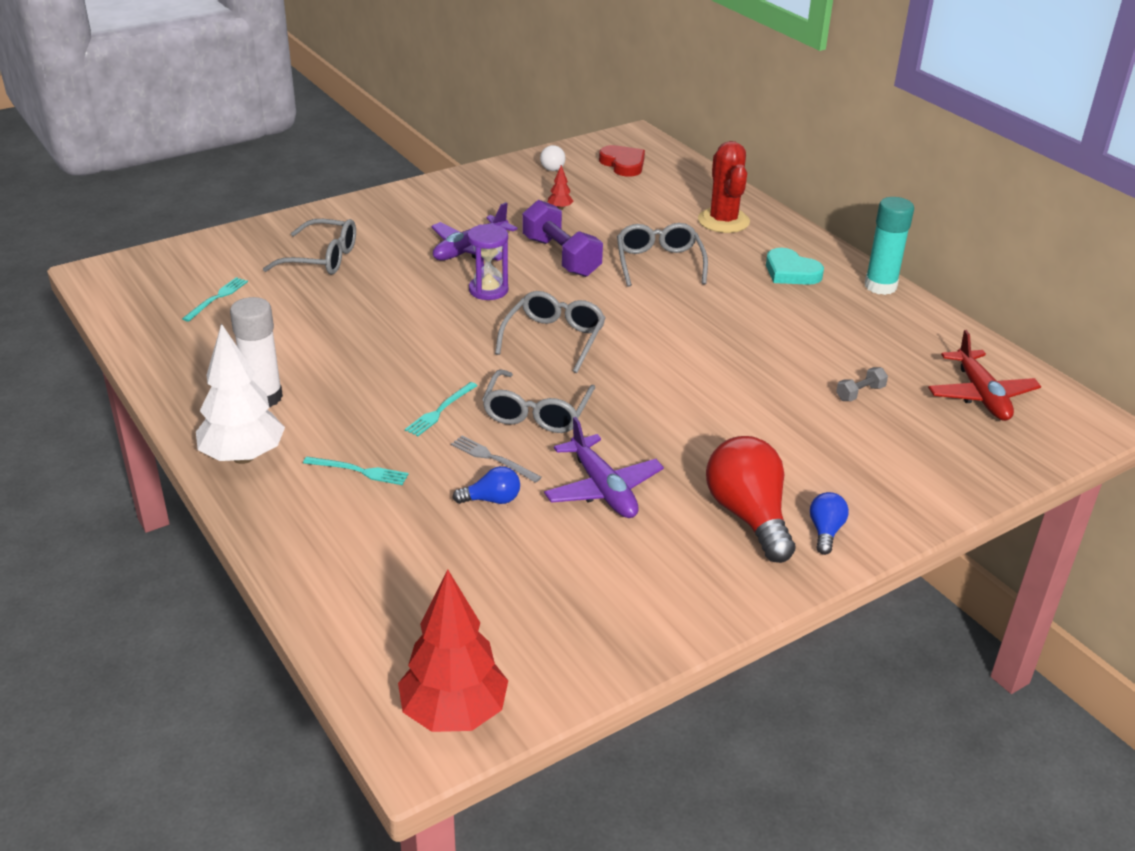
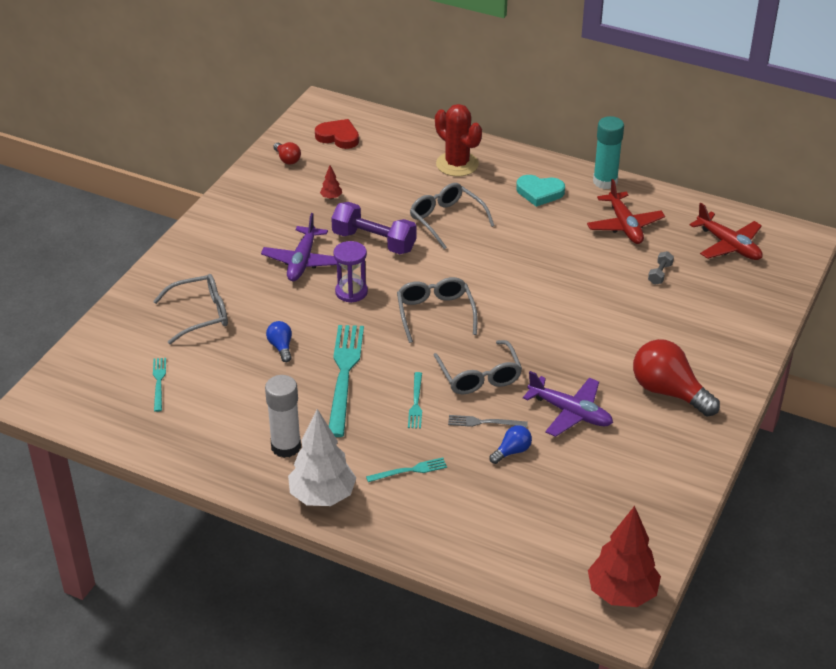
camera: 30 degrees left, 5 degrees up
white light bulb [540,145,566,171] -> red light bulb [273,142,301,165]
blue light bulb [810,492,849,555] -> blue light bulb moved to [266,321,292,362]
none -> turquoise fork [329,325,364,437]
none -> red plane [587,179,665,244]

